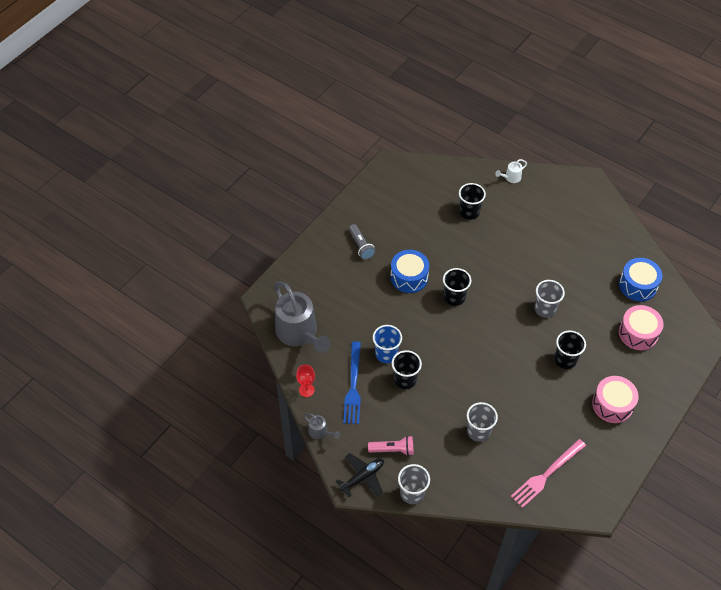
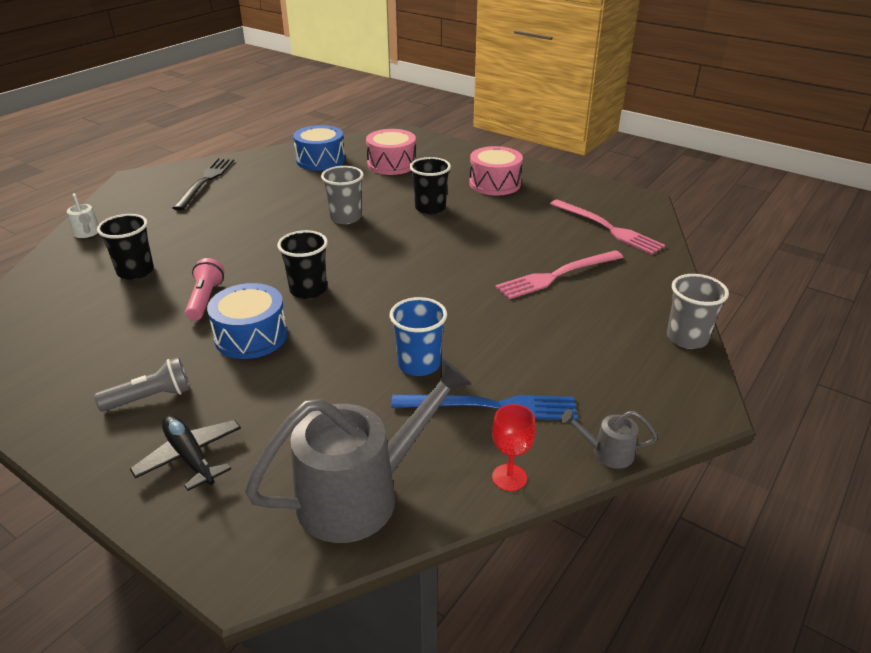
camera: 90 degrees left, 20 degrees down
grey watering can [303,413,340,439] -> grey watering can turned 120 degrees counterclockwise [560,409,658,469]
black plane [336,453,384,497] -> black plane moved to [130,415,241,491]
pink flashlight [368,436,413,456] -> pink flashlight moved to [185,258,225,321]
black cup [392,350,422,389] -> none
grey cup [467,402,498,442] -> pink fork [495,250,623,299]
none -> black fork [173,158,234,210]

